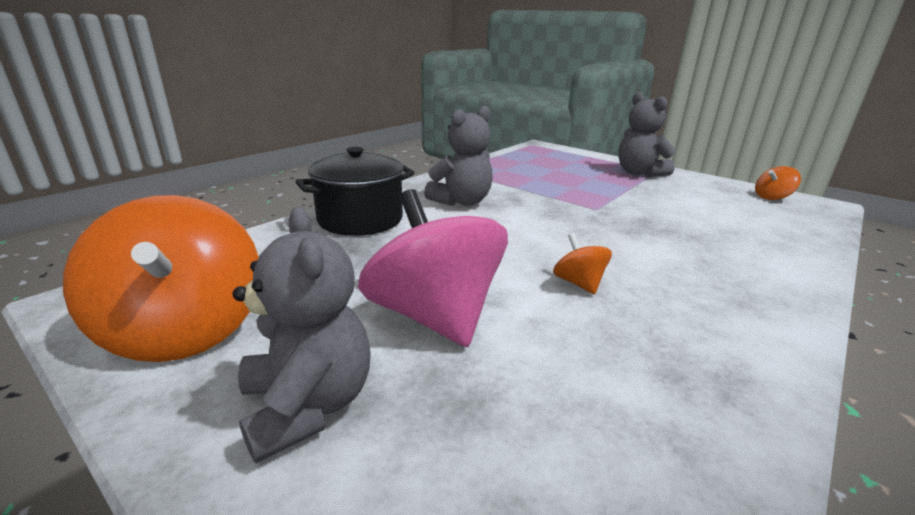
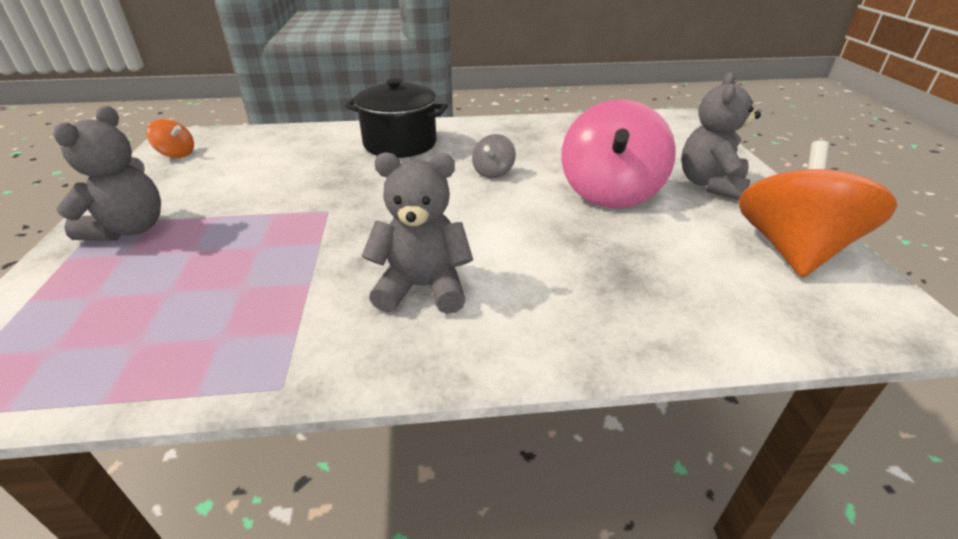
camera: 135 degrees left, 10 degrees up
black pot [295,147,415,236] -> black pot moved to [345,78,448,158]
orange spinning top [553,233,612,294] -> grey spinning top [472,134,516,179]

